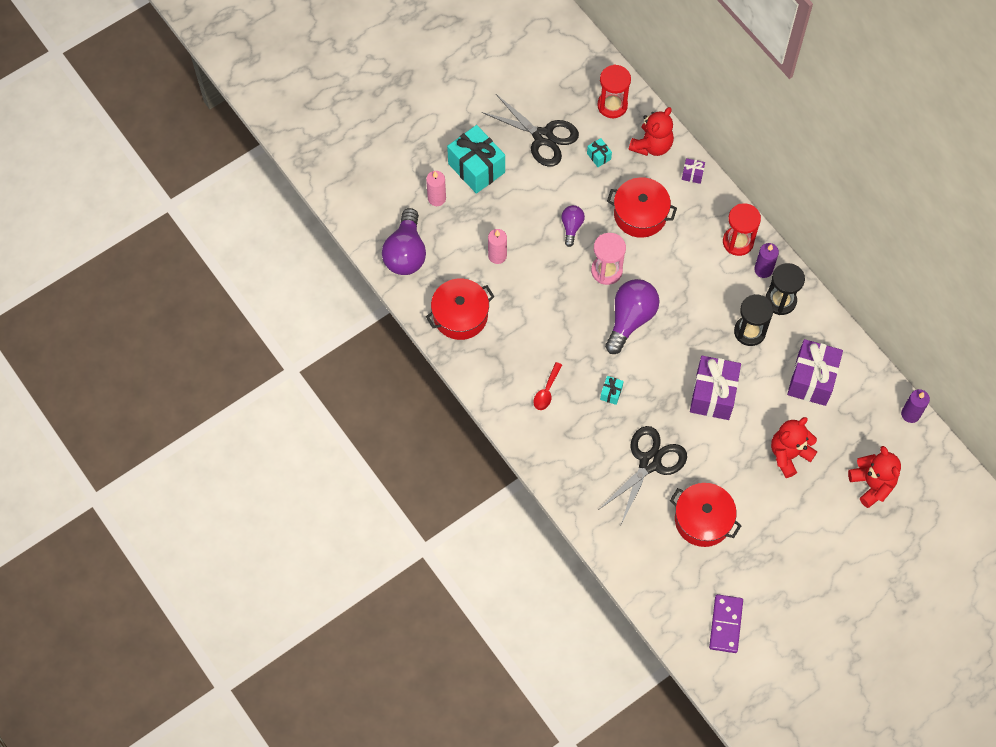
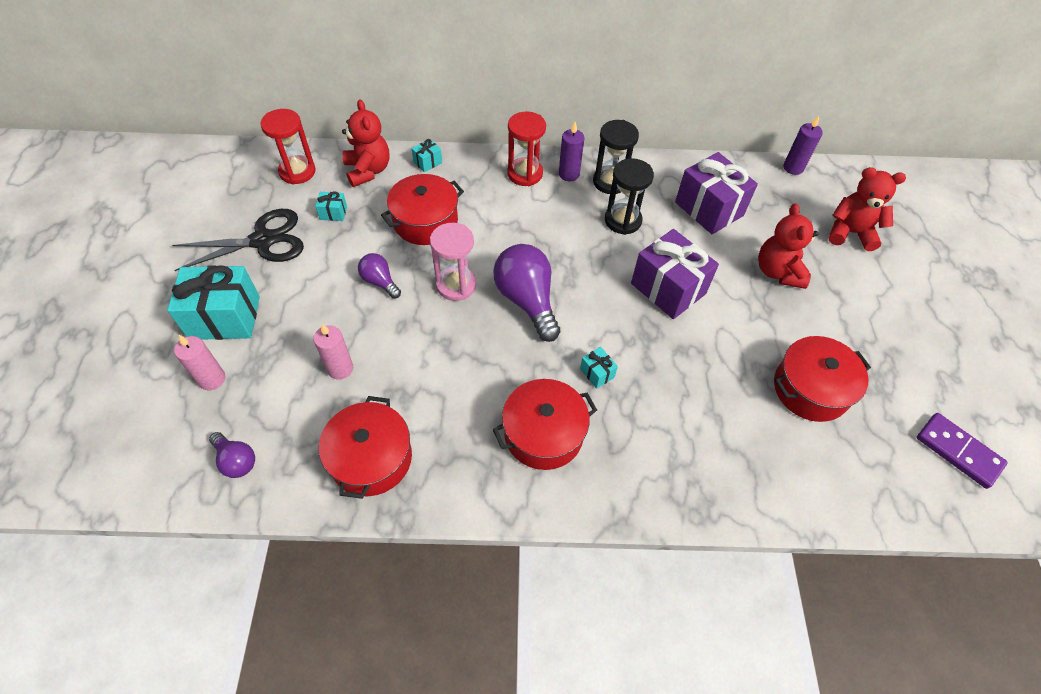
camera: 55 degrees left, 10 degrees down
purple light bulb [382,208,426,275] -> purple light bulb [209,432,255,478], size x0.53
red spoon [534,362,562,410] -> red pot [493,379,597,470]
black scissors [600,426,687,524] -> none
purple gift [682,158,705,184] -> turquoise gift [412,139,442,172]

